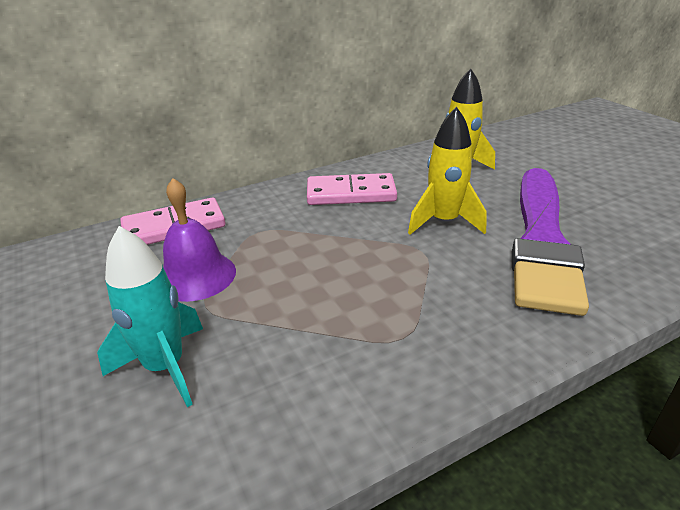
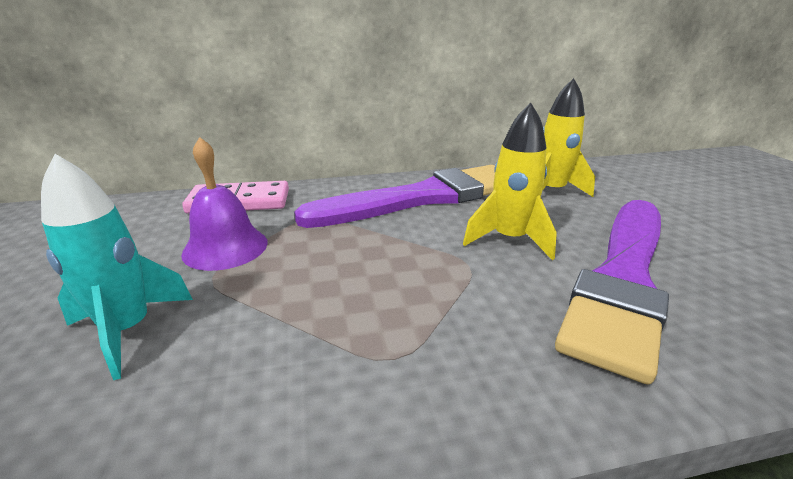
camera: 15 degrees right, 5 degrees down
pink domino [307,173,397,205] -> purple brush [294,165,495,228]

